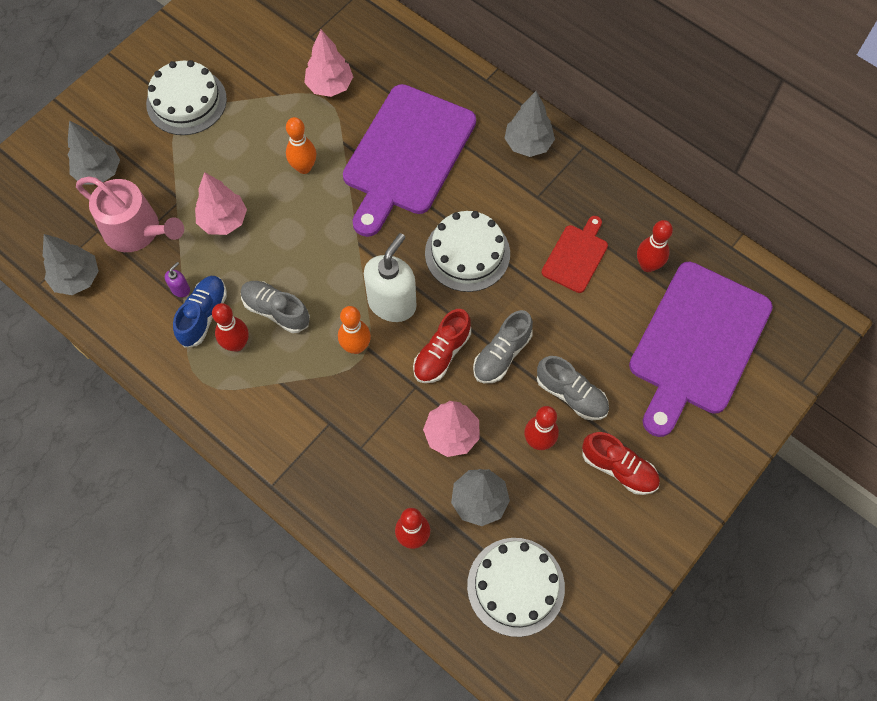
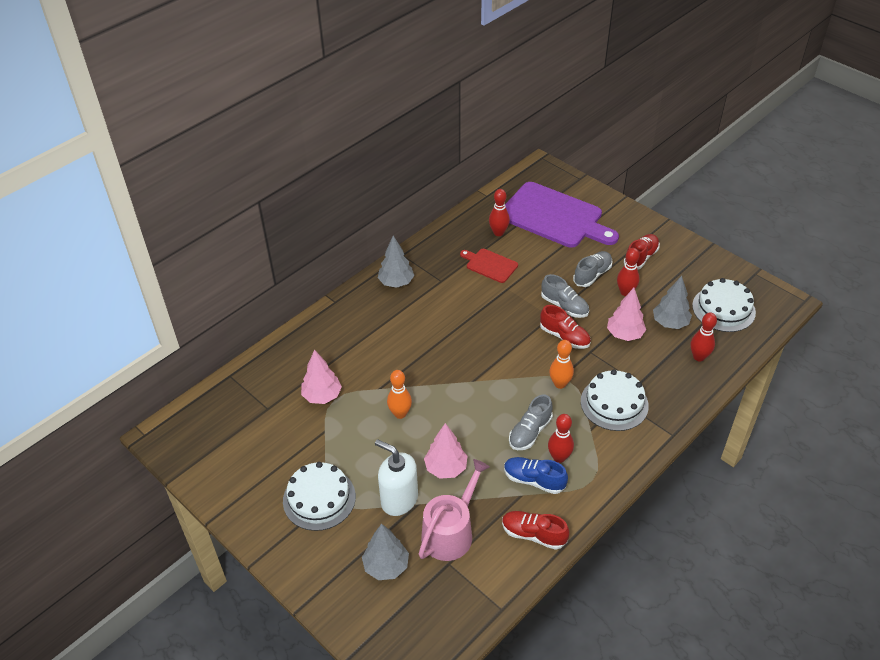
camera: 85 degrees left, 20 degrees down
grey tree [43,234,99,295] -> none
purple soap dispenser [165,262,190,297] -> none
purple cutting board [343,84,476,237] -> none
white soap dispenser [364,233,416,322] -> white soap dispenser moved to [375,439,418,516]
white cake [425,211,510,292] -> white cake moved to [581,370,649,431]
none -> red shoe [502,511,569,550]

